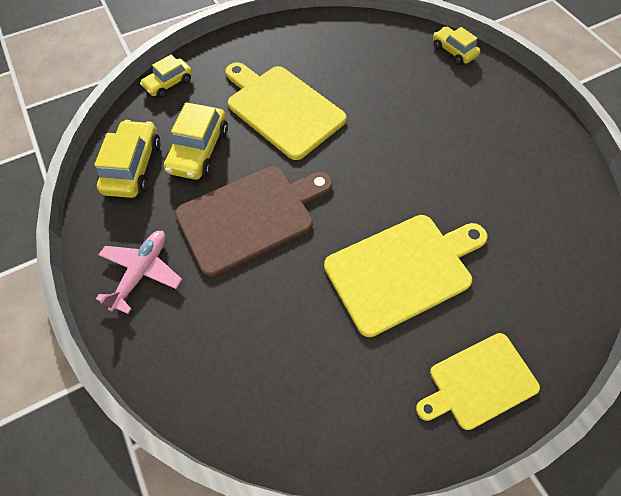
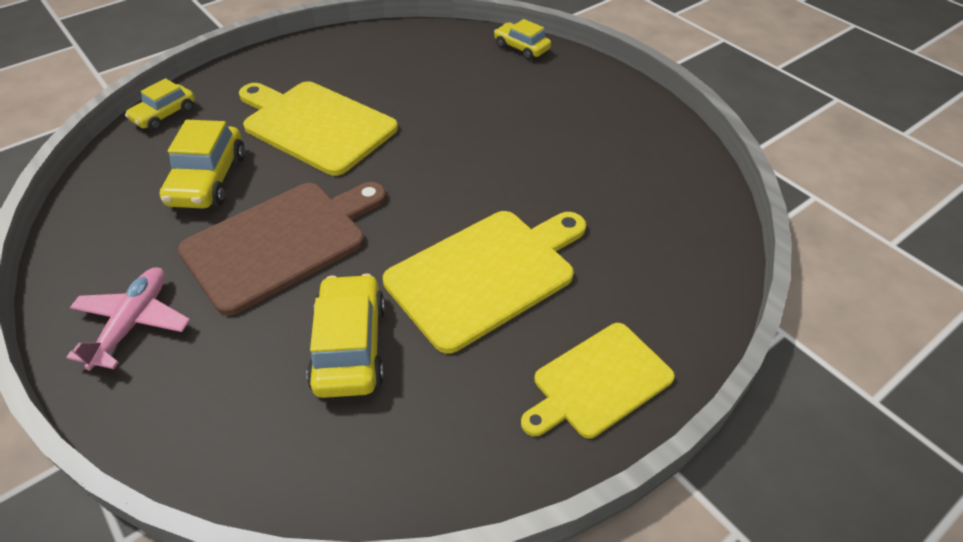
camera: 10 degrees left, 15 degrees down
yellow car [94,120,161,198] -> yellow car moved to [307,274,385,398]

